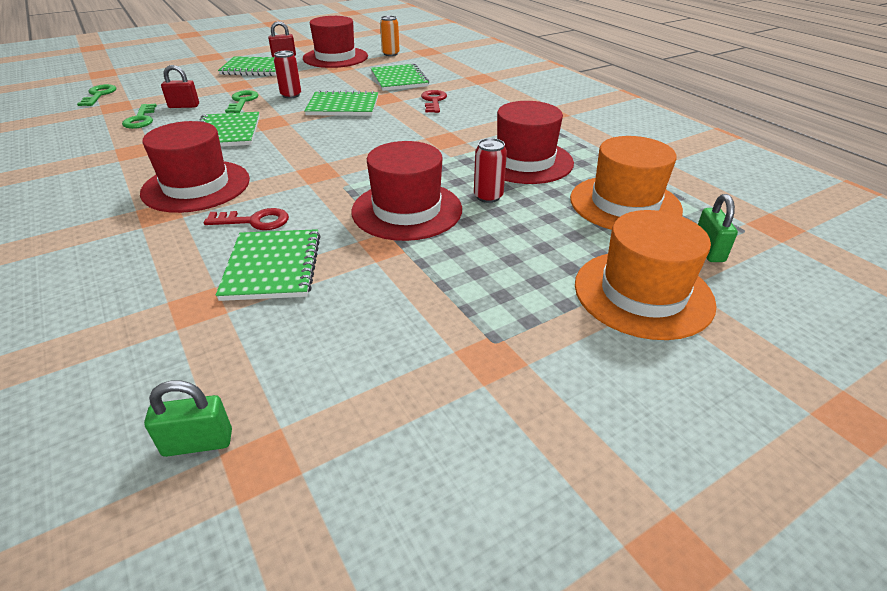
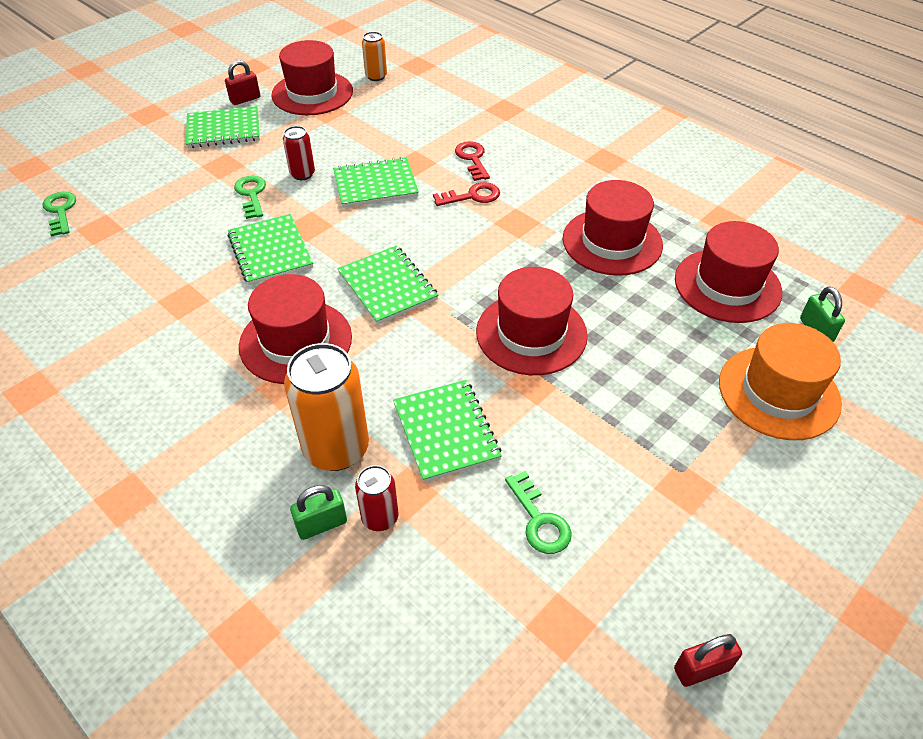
camera: 15 degrees left, 10 degrees up
green key [122,103,157,129] -> green key moved to [505,471,572,554]
green padlock [144,381,232,457] -> green padlock moved to [290,485,347,540]
red padlock [161,65,199,108] -> red padlock moved to [674,634,742,687]
red key [204,208,289,230] -> red key moved to [433,182,500,206]
green notebook [371,64,429,91] -> green notebook moved to [337,245,438,325]
red can [474,138,507,203] -> red can moved to [355,465,398,531]
orange hat [570,136,683,230] -> red hat [675,221,782,323]
none -> orange can [284,343,369,471]

